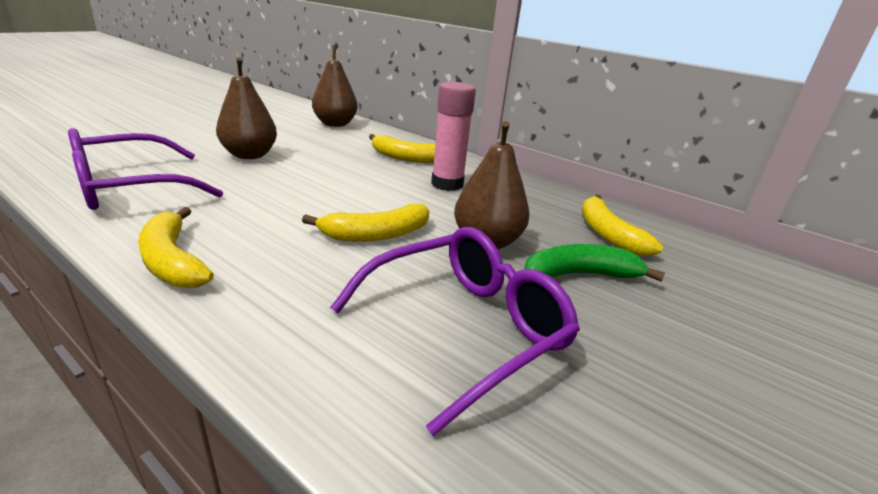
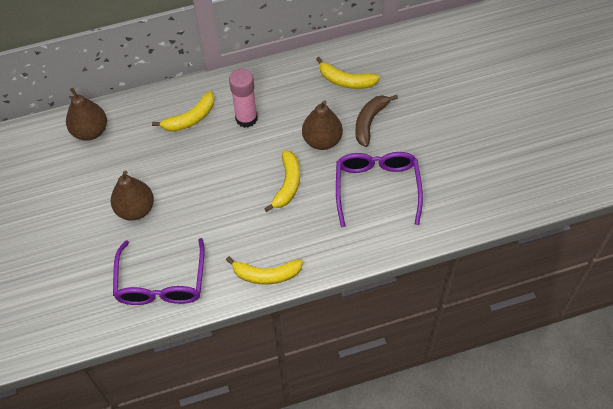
camera: 50 degrees left, 30 degrees up
green banana [525,244,665,282] -> brown banana [355,95,398,147]

